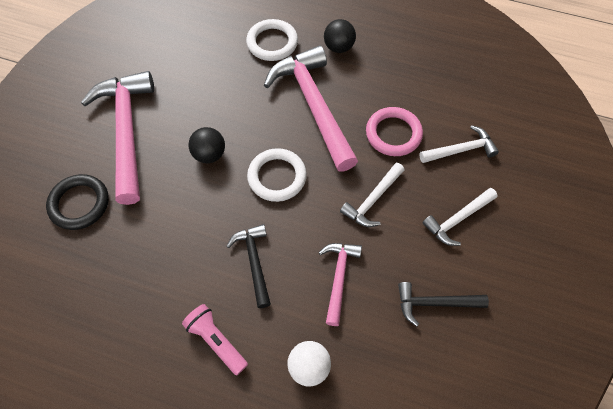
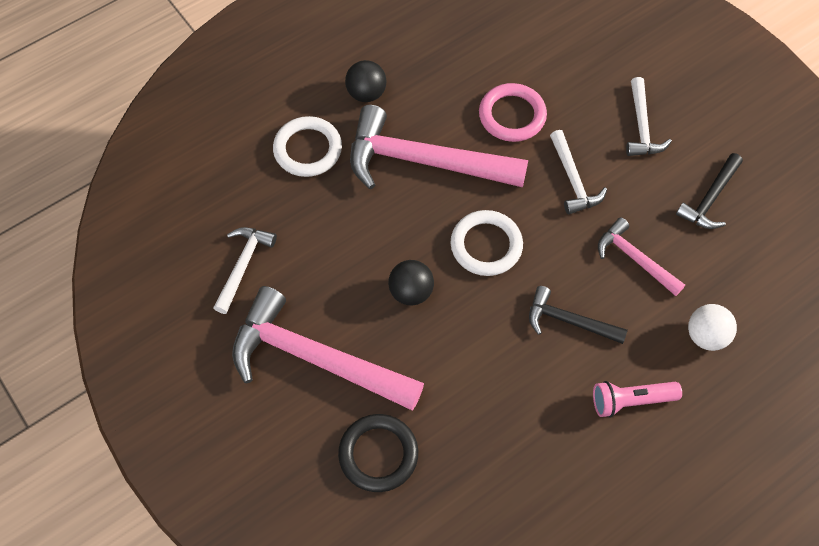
camera: 55 degrees left, 0 degrees up
white hammer [419,125,499,163] -> white hammer moved to [213,227,277,314]

